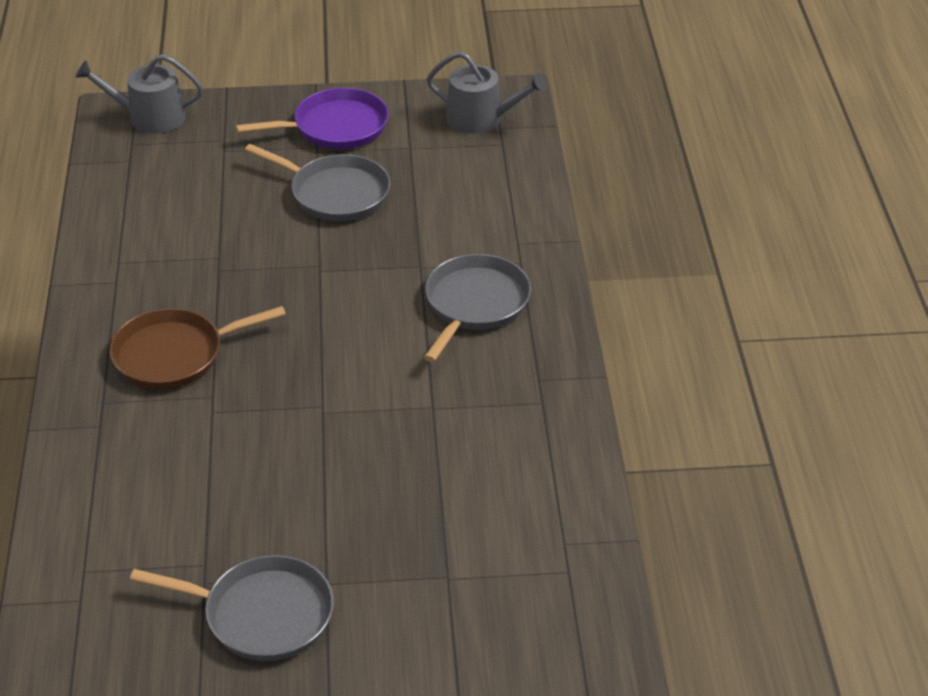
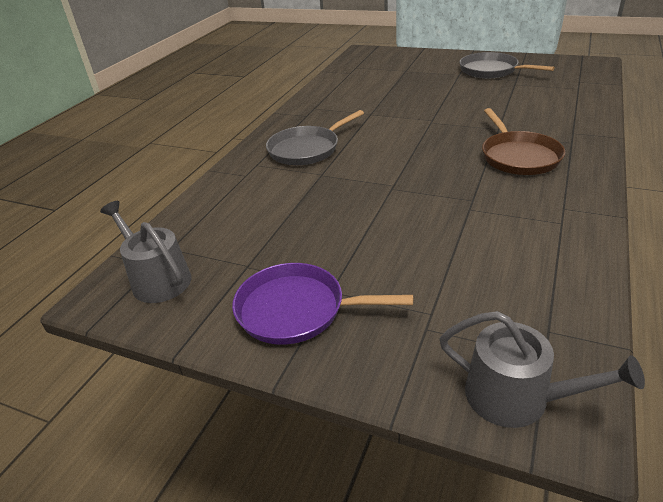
camera: 150 degrees left, 5 degrees down
brown pan [109,306,286,389] -> brown pan turned 75 degrees clockwise [482,108,566,175]
grey pan [245,144,391,221] -> none

